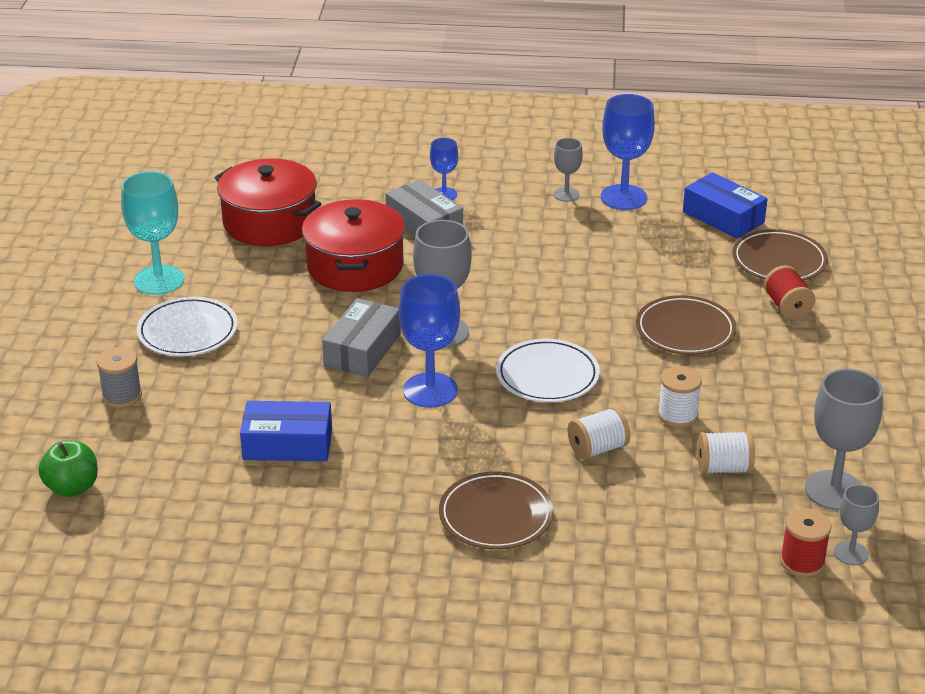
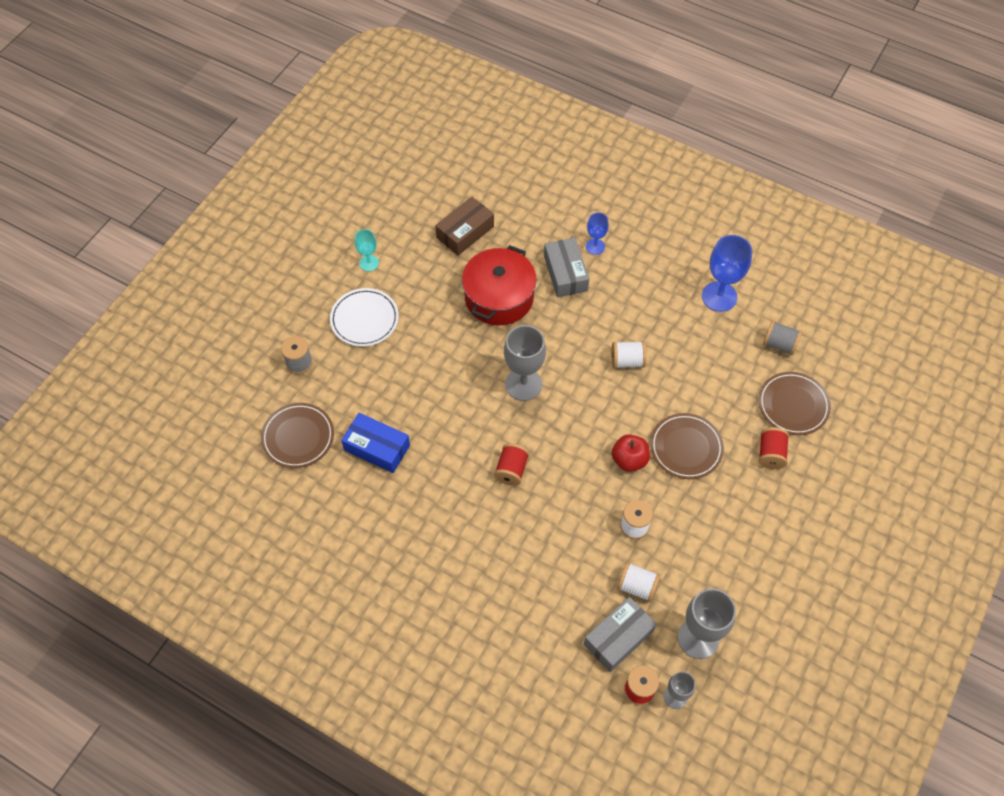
camera: 25 degrees right, 25 degrees up
green apple [38,440,98,497] -> none
turquoise goblet [121,171,184,295] -> turquoise goblet [355,229,379,271], size x0.56
red pot [215,158,322,246] -> brown box [435,197,494,255]
grey box [322,298,401,377] -> grey box moved to [584,597,657,672]
blue goblet [399,274,460,408] -> none
brown plate [439,471,553,550] -> brown plate moved to [261,403,334,468]
white plate [496,339,600,402] -> none
grey goblet [554,138,583,202] -> none
white spool [567,407,630,460] -> white spool moved to [611,341,647,368]
blue box [683,172,768,239] -> grey spool [763,320,802,356]
none -> red spool [494,443,530,486]
none -> red apple [612,434,650,472]

